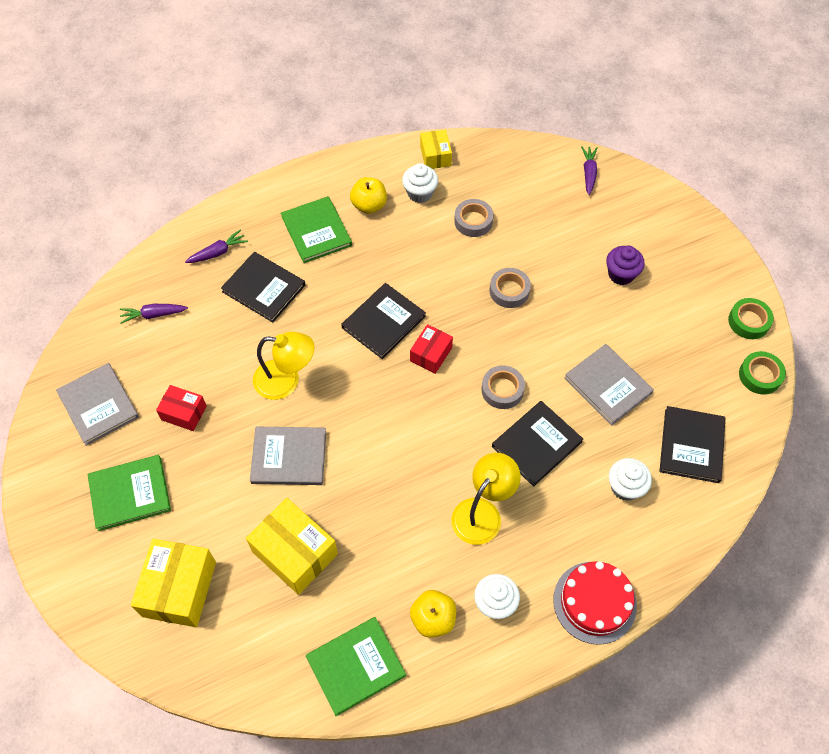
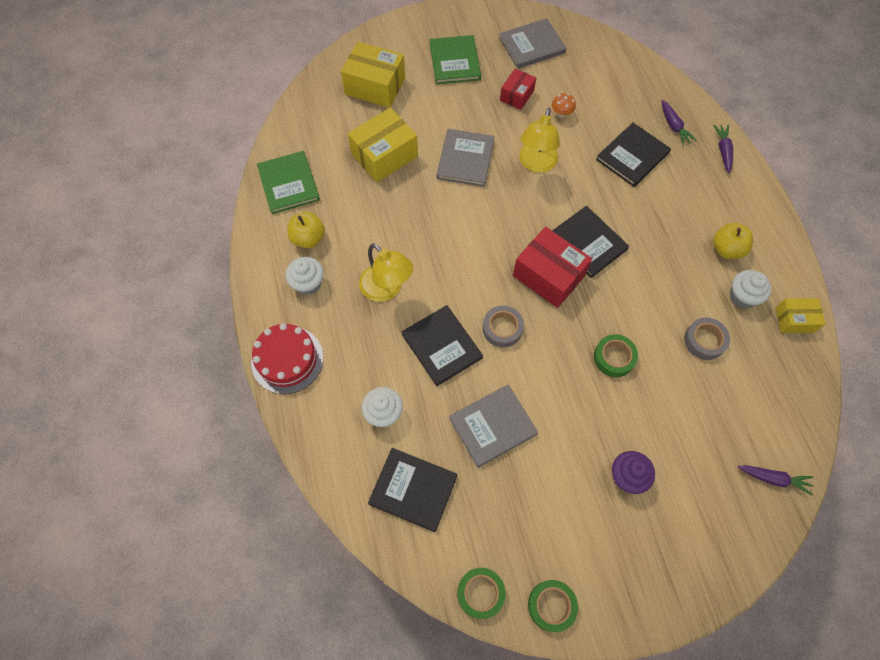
camera: 100 degrees right, 5 degrees up
purple carrot [120,304,188,324] -> purple carrot moved to [713,125,733,174]
green book [281,196,352,263] -> none
red box [410,324,453,374] -> red box [513,227,592,308], size x1.73
grey tape [490,268,531,308] -> green tape [594,334,638,377]
none -> orange mushroom [552,93,576,118]

